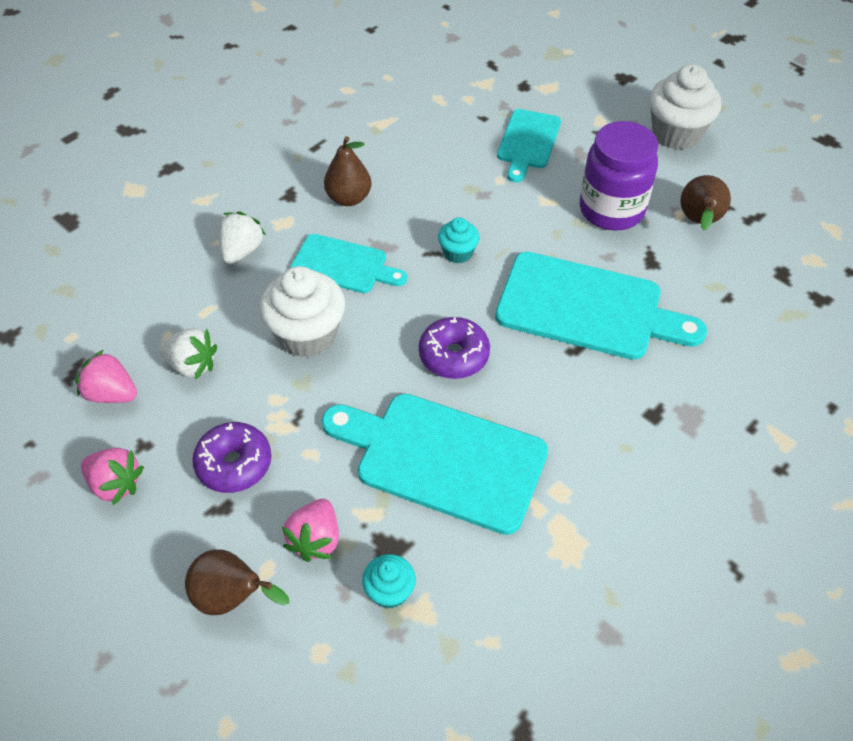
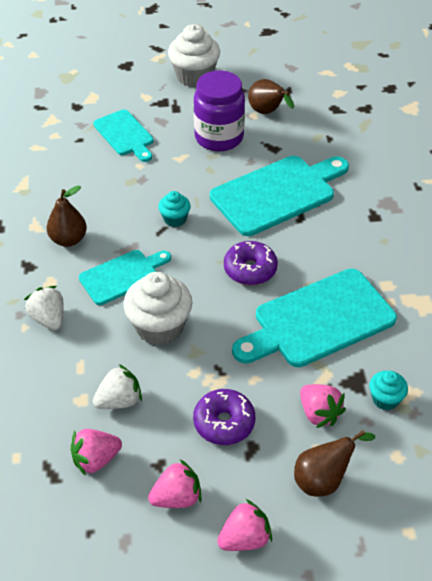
camera: 50 degrees left, 5 degrees down
none -> pink strawberry [217,499,272,551]

